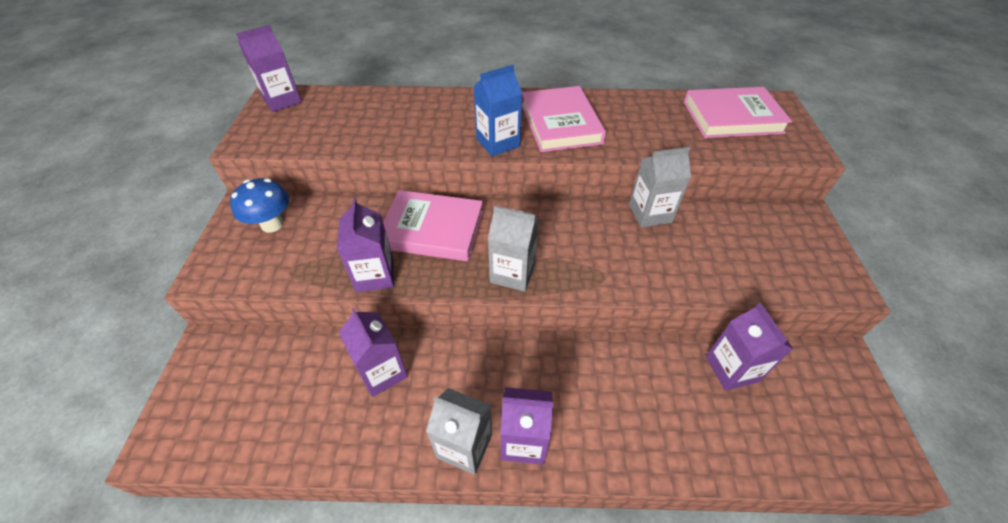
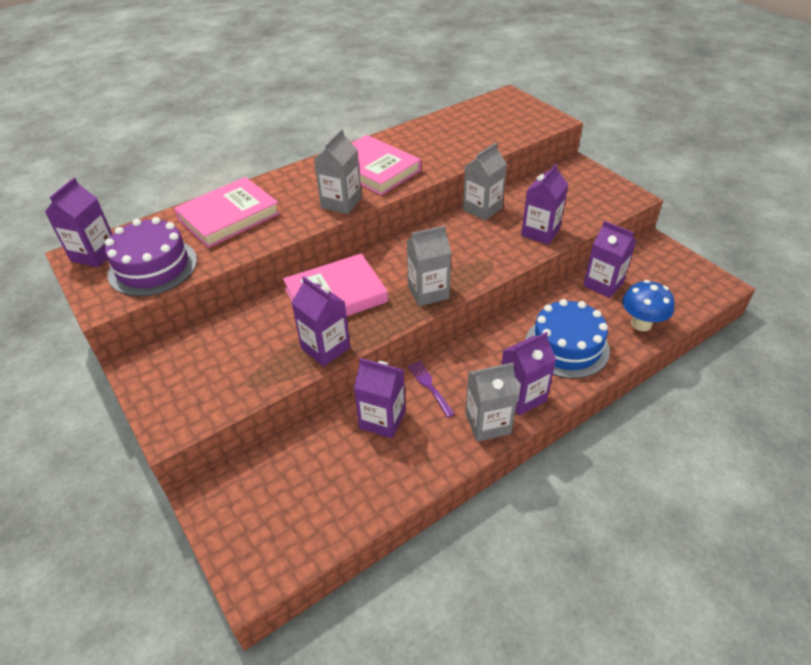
camera: 35 degrees left, 5 degrees down
blue mushroom [230,178,289,233] -> blue mushroom moved to [622,280,675,331]
blue carton [473,65,522,157] -> grey carton [314,129,362,214]
pink book [684,87,792,138] -> pink book moved to [174,177,280,248]
none -> purple cake [105,217,197,296]
none -> purple fork [408,361,454,417]
none -> purple carton [521,163,568,245]
none -> blue cake [525,299,610,379]

